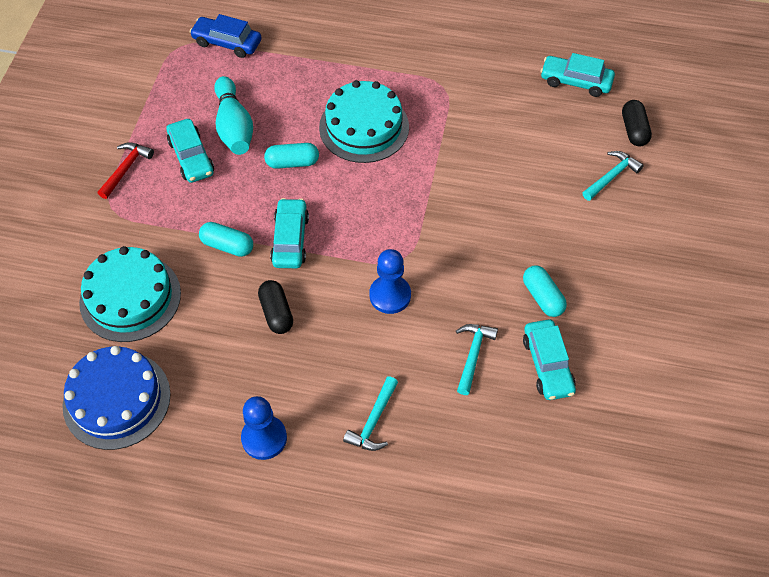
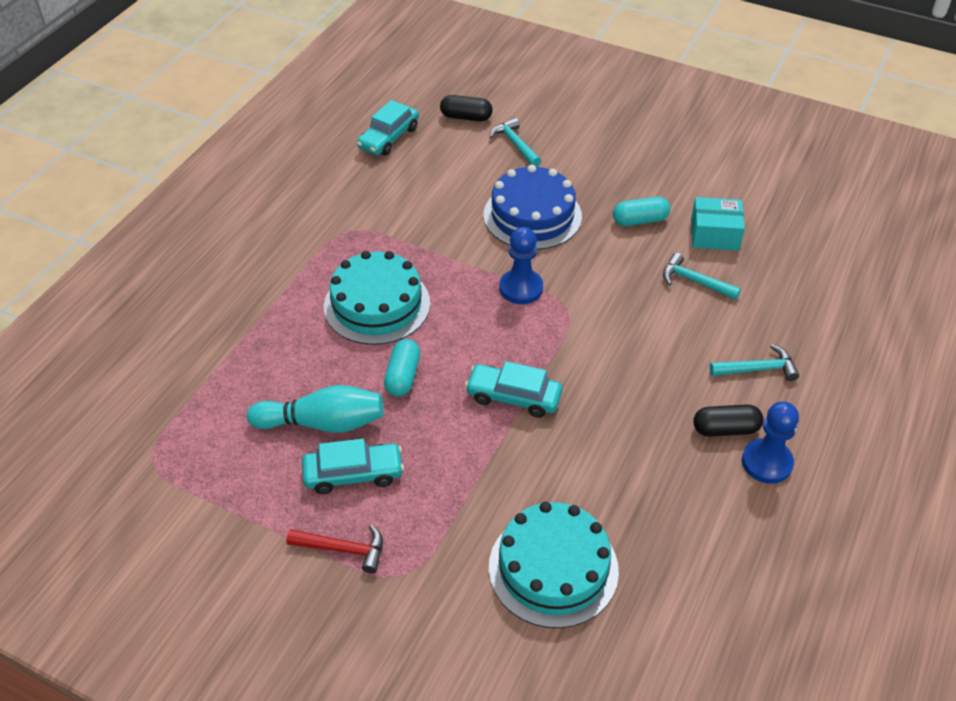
camera: 75 degrees left, 10 degrees down
blue cake [62,346,171,450] -> blue cake moved to [484,165,582,250]
red hammer [98,142,154,199] -> red hammer turned 150 degrees clockwise [286,524,383,574]
blue car [190,14,261,58] -> none
turquoise capsule [199,222,253,257] -> none
black capsule [258,280,293,334] -> black capsule moved to [693,404,763,437]
turquoise hammer [343,376,398,451] -> turquoise hammer turned 45 degrees counterclockwise [709,344,799,381]
blue pawn [369,249,411,314] -> blue pawn moved to [499,227,543,304]
turquoise car [523,320,576,400] -> turquoise box [691,197,745,251]

